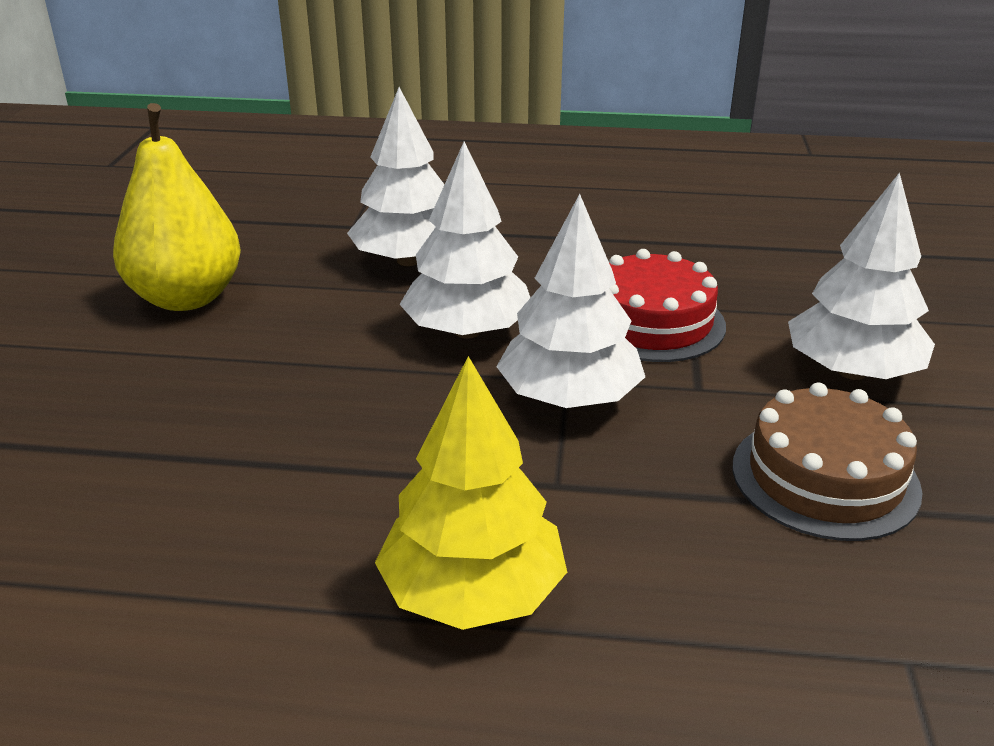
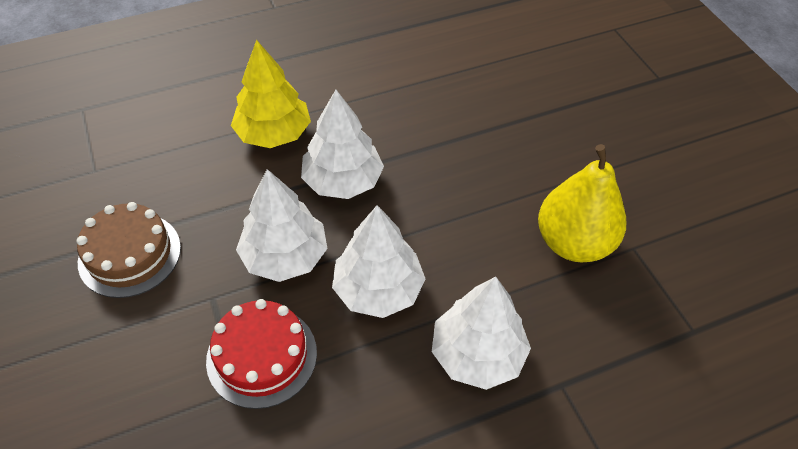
camera: 150 degrees right, 20 degrees up
white tree [788,172,935,380] -> white tree moved to [301,90,384,199]

